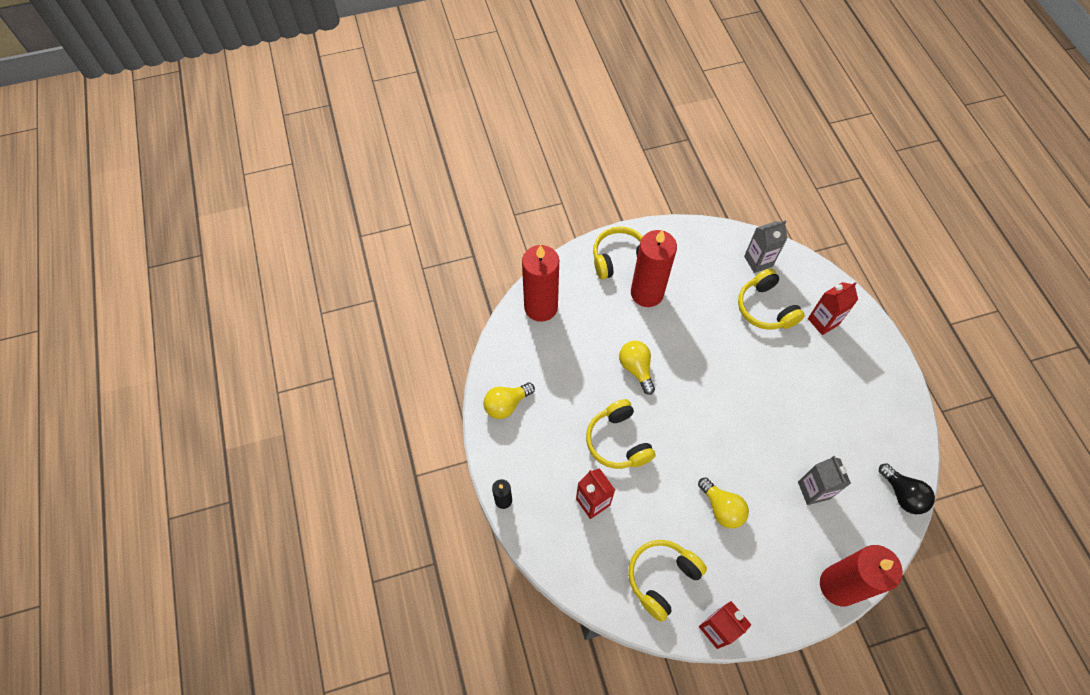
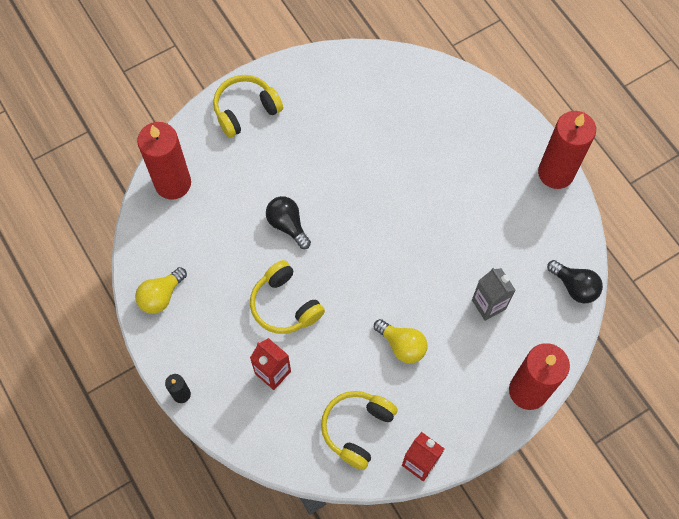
camera: 15 degrees left, 5 degrees up
yellow light bulb [619,341,655,395] -> black light bulb [266,196,311,249]
red candle [631,229,677,307] -> red candle moved to [538,111,596,189]
yellow headphones [738,268,805,330] -> none
grey carton [744,220,787,273] -> none
red carton [808,282,858,335] -> none

